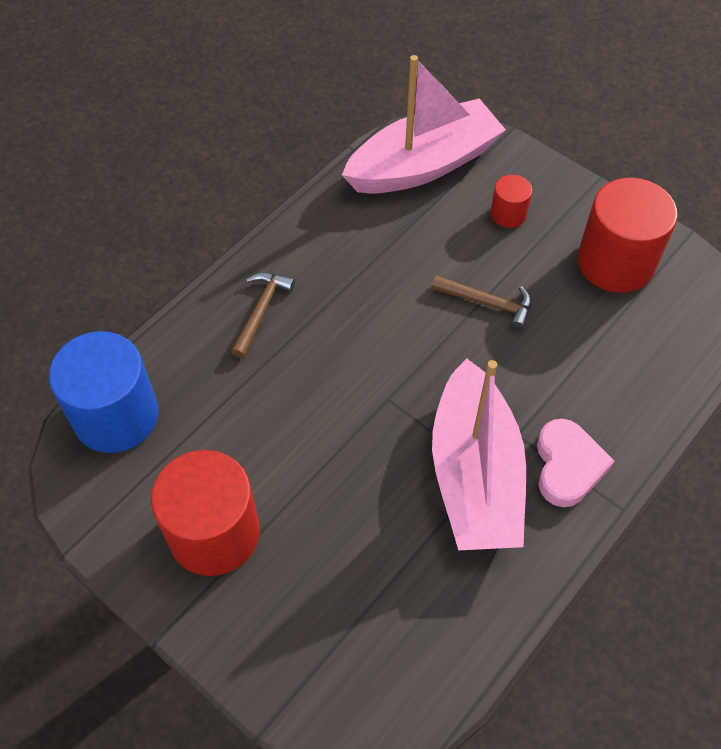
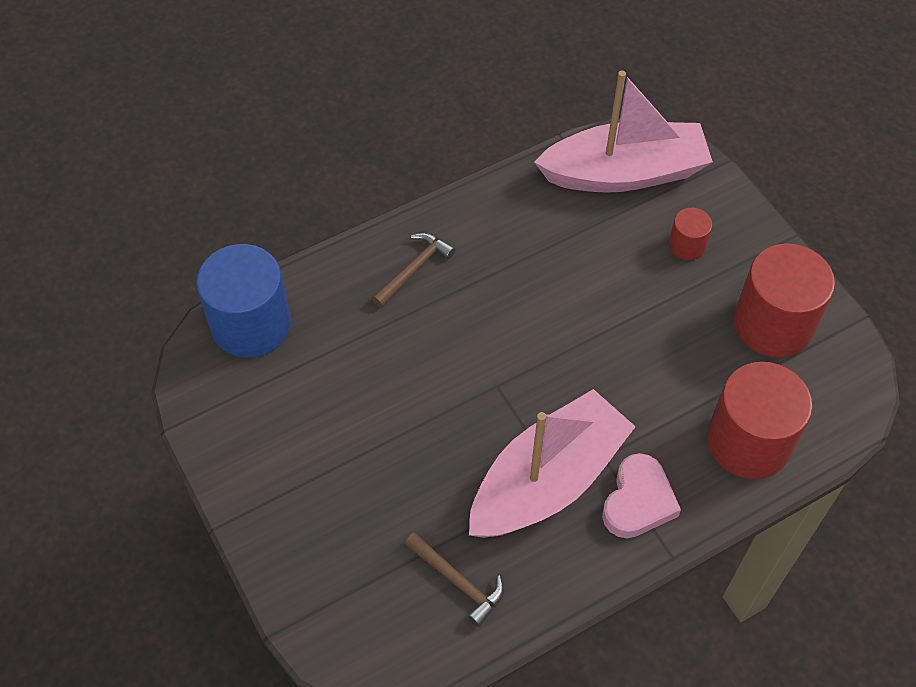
camera: 20 degrees right, 0 degrees up
red cylinder [151,450,260,576] -> red cylinder moved to [707,362,813,479]
brown hammer [432,275,532,330] -> brown hammer moved to [405,532,504,627]
pink boat [432,358,526,550] -> pink boat turned 150 degrees counterclockwise [469,389,636,538]

